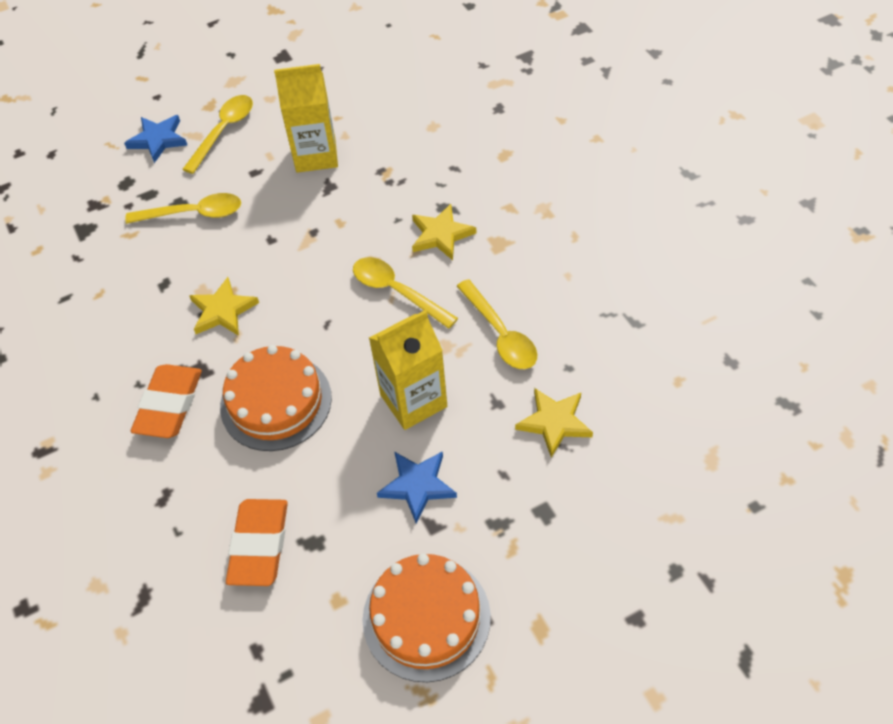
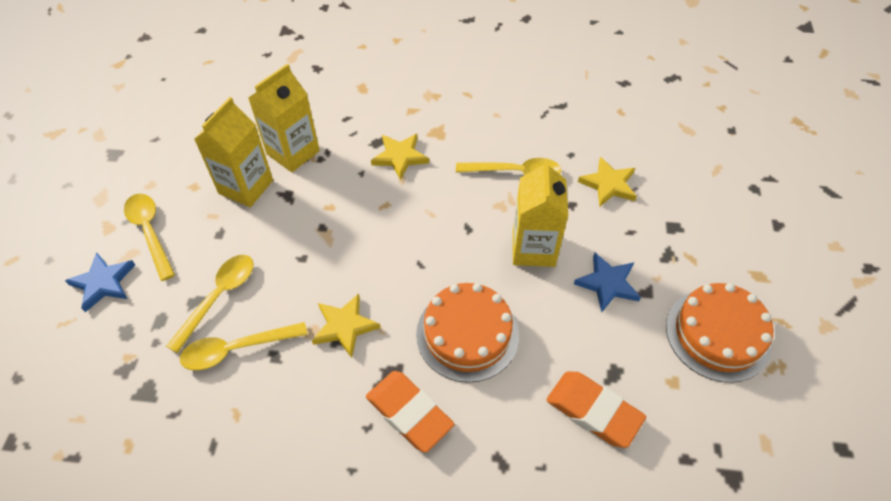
camera: 60 degrees left, 0 degrees up
yellow spoon [353,257,458,329] -> yellow spoon moved to [180,322,307,370]
none -> yellow carton [248,64,320,172]

